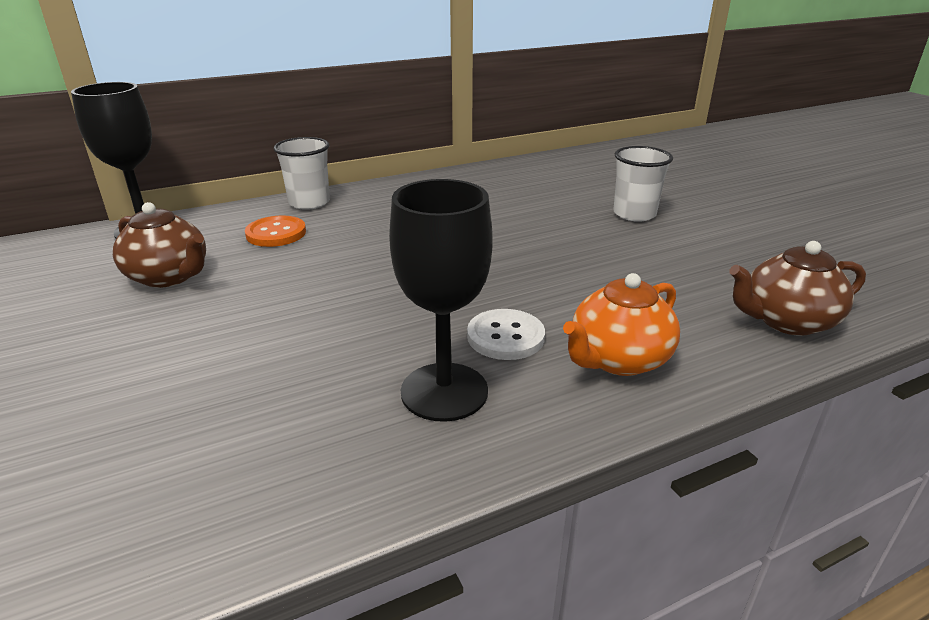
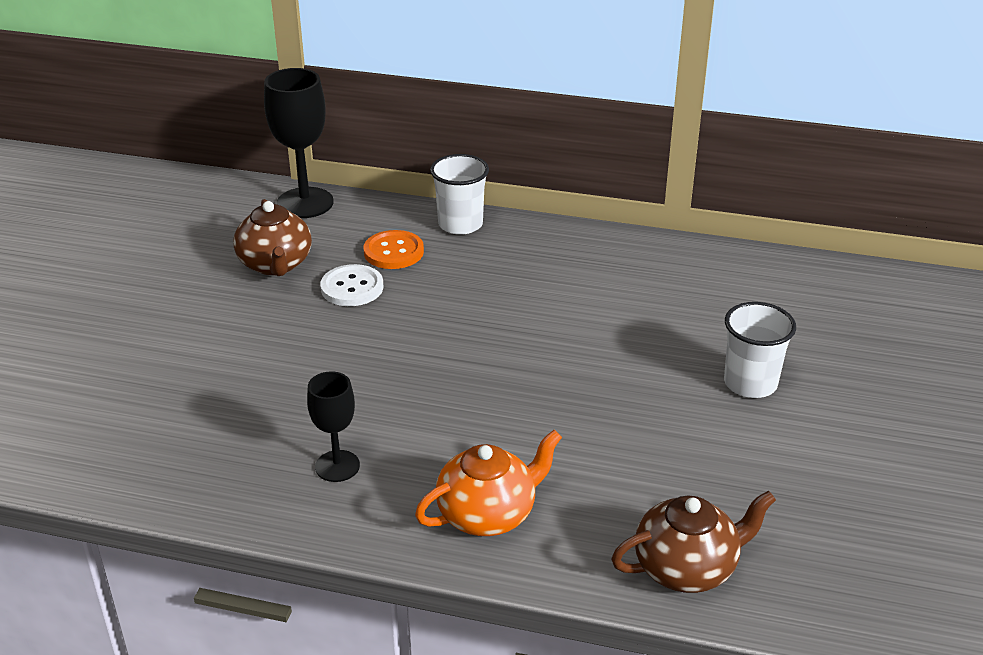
camera: 40 degrees right, 5 degrees up
black goblet [389,179,493,422] -> black goblet [307,371,360,482], size x0.59
white button [467,309,545,360] -> white button moved to [320,264,383,306]
orange teapot [563,273,680,376] -> orange teapot turned 150 degrees clockwise [415,430,562,536]
brown teapot [729,241,866,336] -> brown teapot turned 135 degrees clockwise [611,490,776,593]

